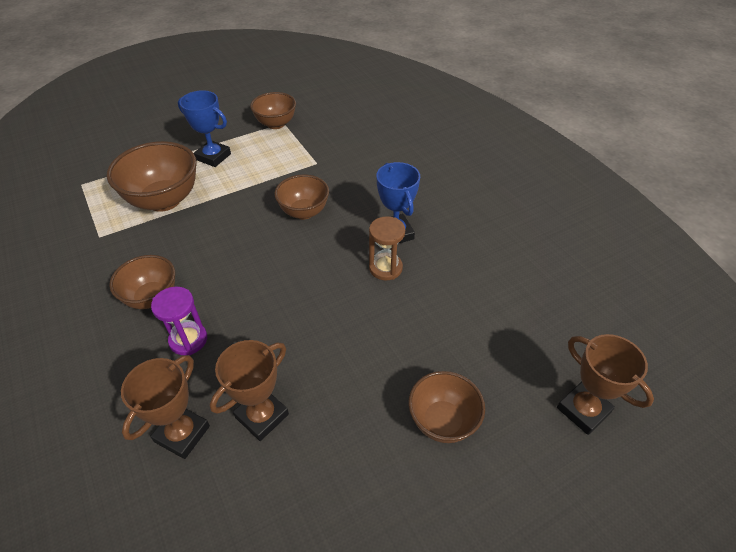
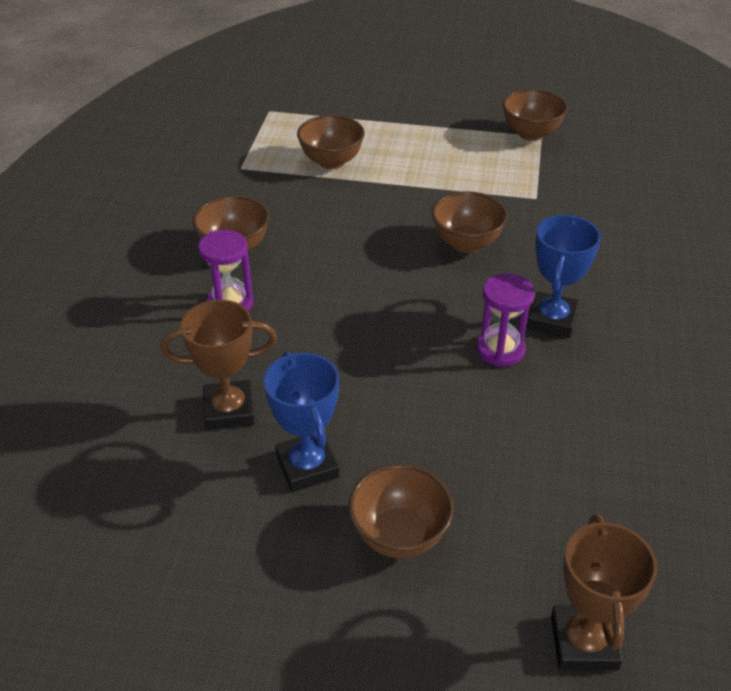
camera: 40 degrees right, 5 degrees down
brown bowl [107,141,197,212] -> brown bowl [297,115,365,169], size x0.63
brown trophy [121,355,210,459] -> none
blue trophy [178,90,231,167] -> blue trophy moved to [264,352,339,492]
brown hourglass [369,216,405,281] -> purple hourglass [476,273,535,367]

